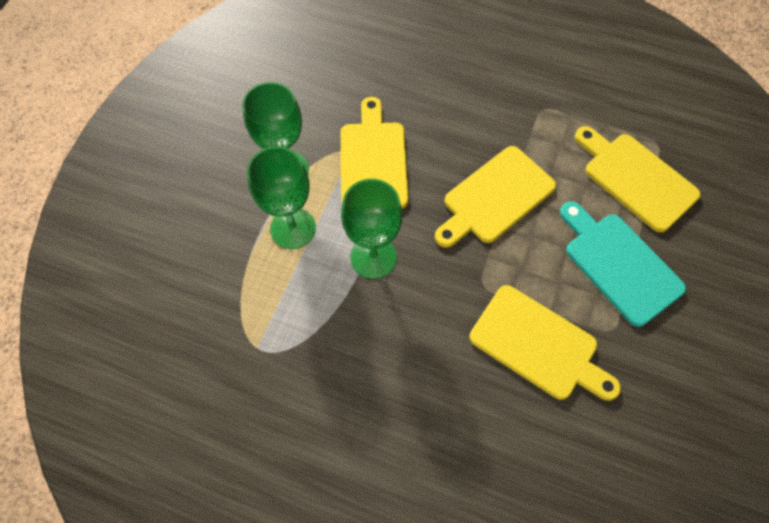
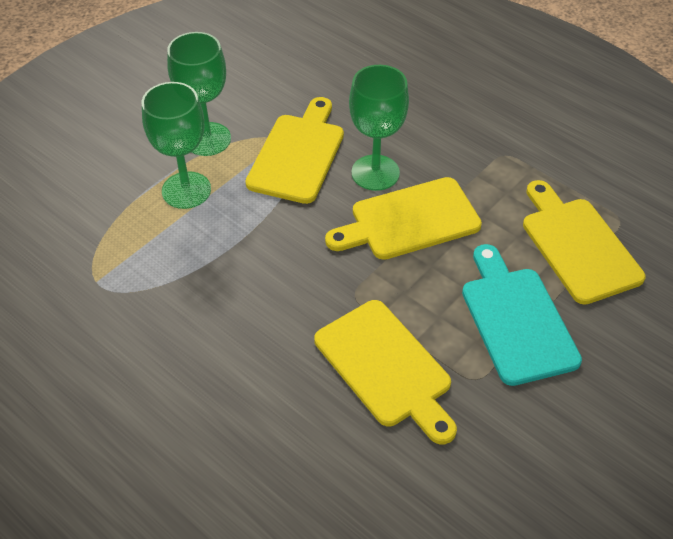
camera: 20 degrees right, 15 degrees down
green goblet [341,179,402,279] -> green goblet moved to [349,65,409,191]

